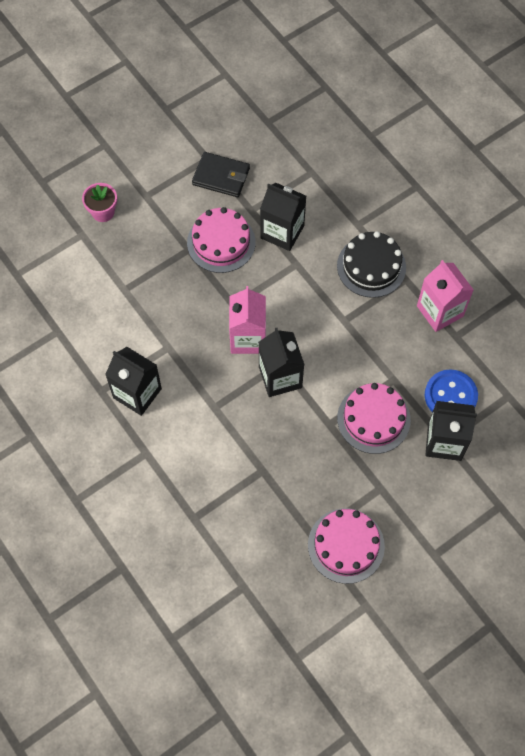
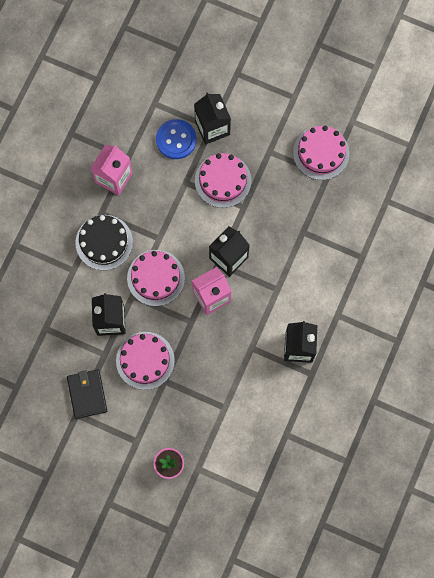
camera: 120 degrees left, 10 degrees up
none -> pink cake [127,250,185,306]

